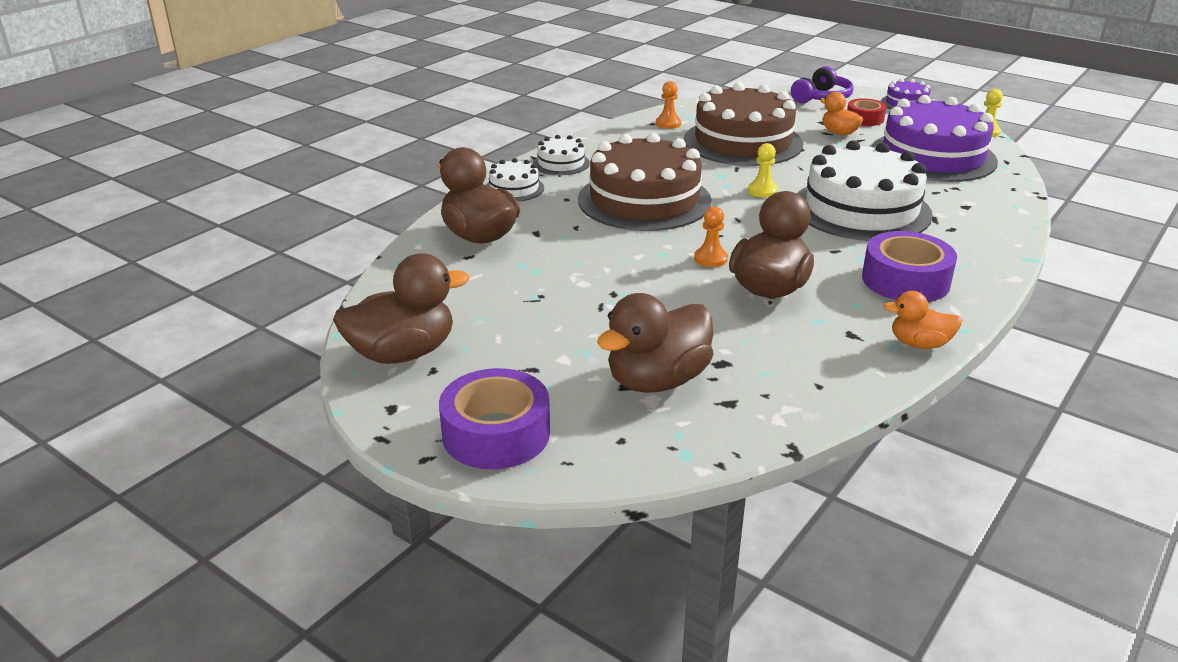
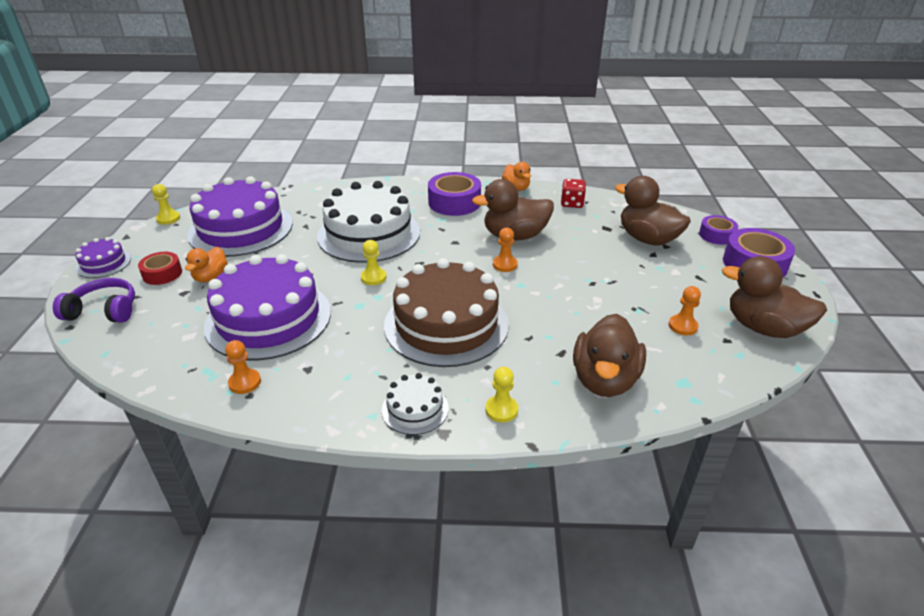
camera: 125 degrees left, 5 degrees up
white cake [486,158,544,202] -> yellow pawn [485,367,518,422]
brown duck [597,293,713,393] -> brown duck turned 150 degrees counterclockwise [615,176,691,245]
brown cake [684,82,803,166] -> purple cake [204,254,331,361]
none -> red dice [561,179,586,208]
none -> orange pawn [669,286,701,336]
none -> purple tape [699,215,738,245]

